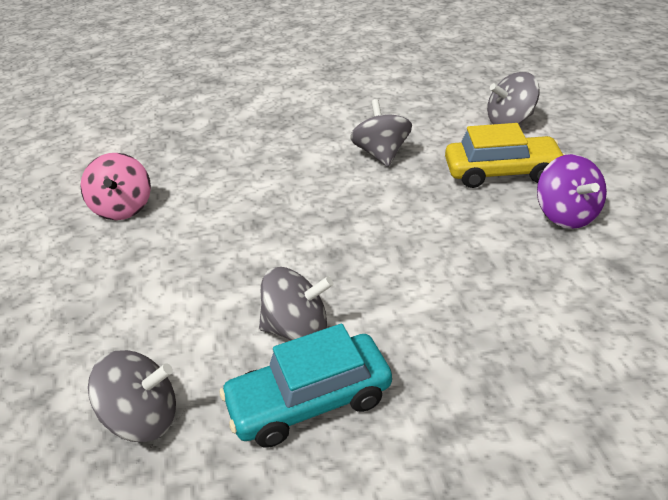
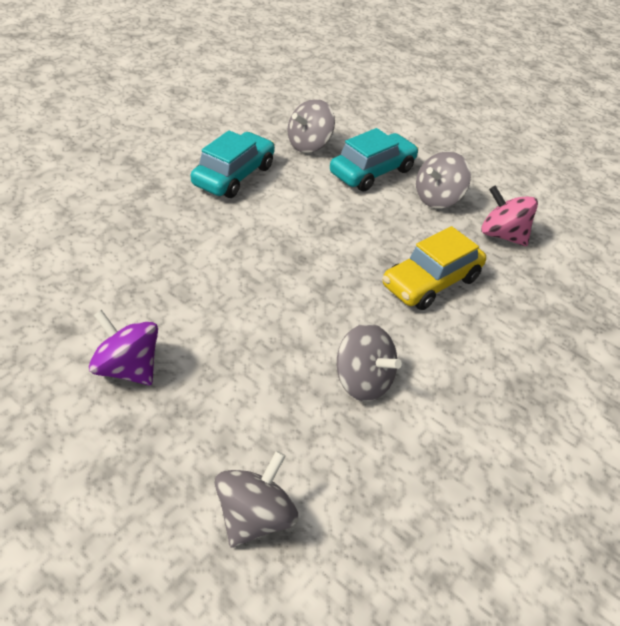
camera: 135 degrees right, 5 degrees up
grey spinning top [259,267,333,340] -> grey spinning top moved to [416,151,471,208]
yellow car [445,123,566,188] -> yellow car moved to [383,226,486,310]
none -> turquoise car [330,128,419,191]

